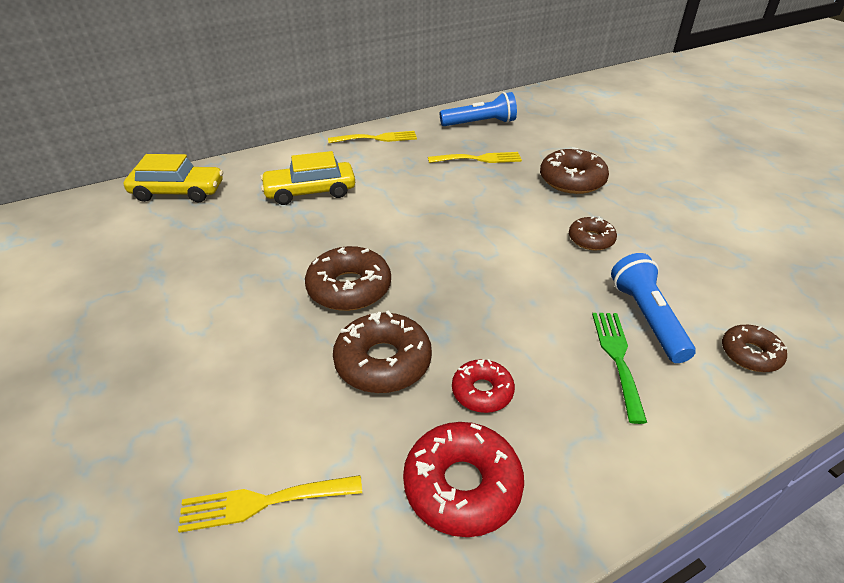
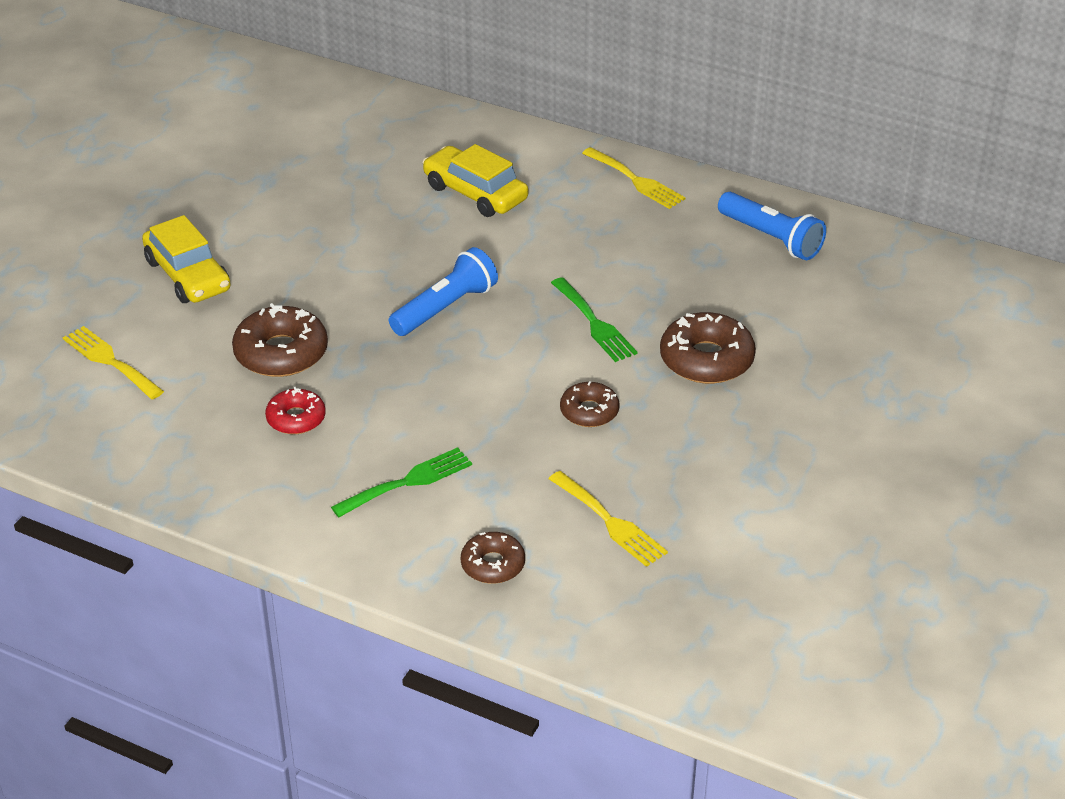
camera: 55 degrees right, 0 degrees up
yellow car [124,154,223,202] -> yellow car moved to [142,215,231,303]
brown donut [305,246,391,311] -> none
red donut [403,422,524,537] -> none
yellow fork [428,152,522,163] -> yellow fork moved to [549,471,668,567]
blue flashlight [611,253,696,363] -> blue flashlight moved to [389,247,498,336]
none -> green fork [551,277,638,362]

